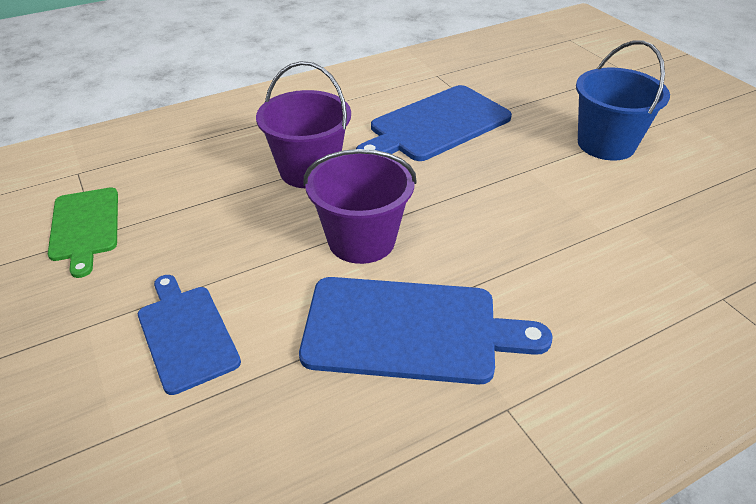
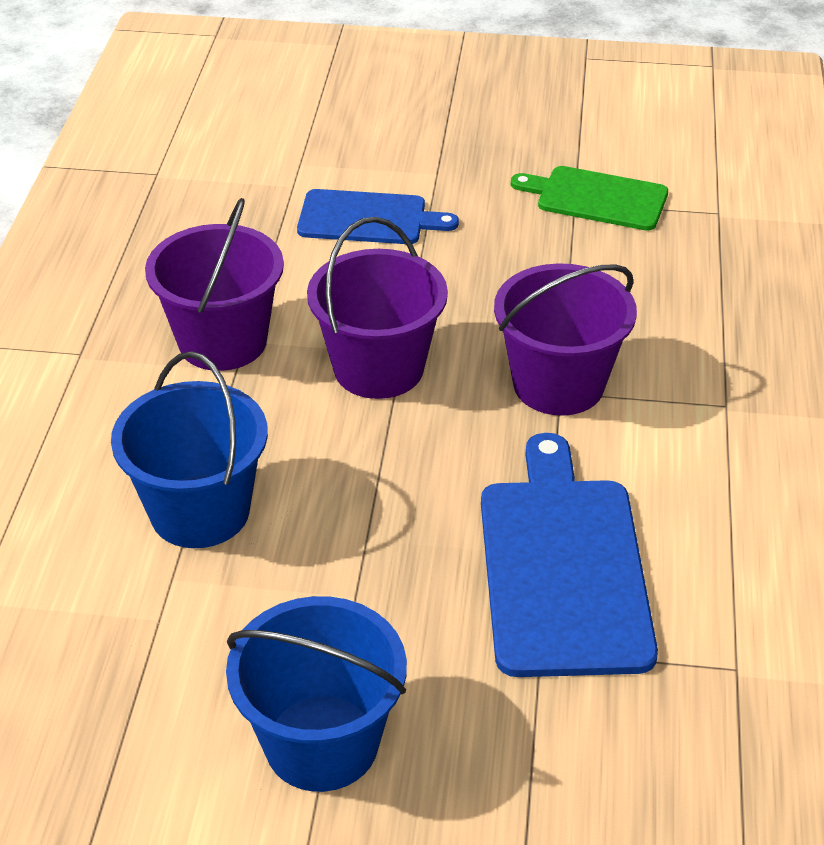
camera: 125 degrees right, 0 degrees up
blue cutting board [299,277,553,385] -> purple bucket [145,198,284,371]
none -> blue bucket [111,351,268,548]

